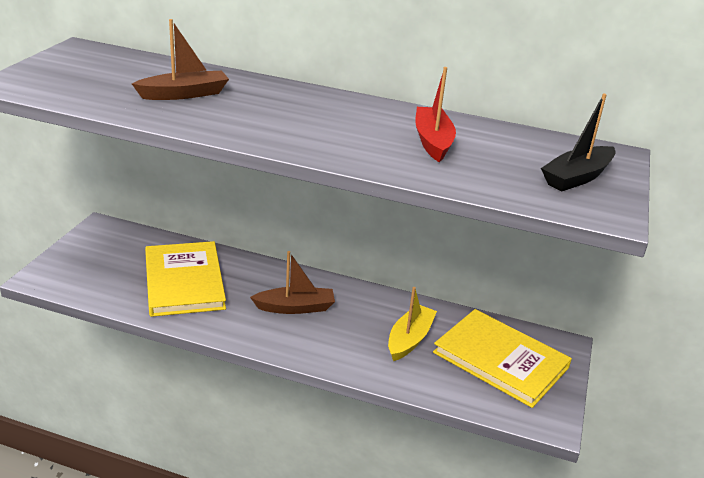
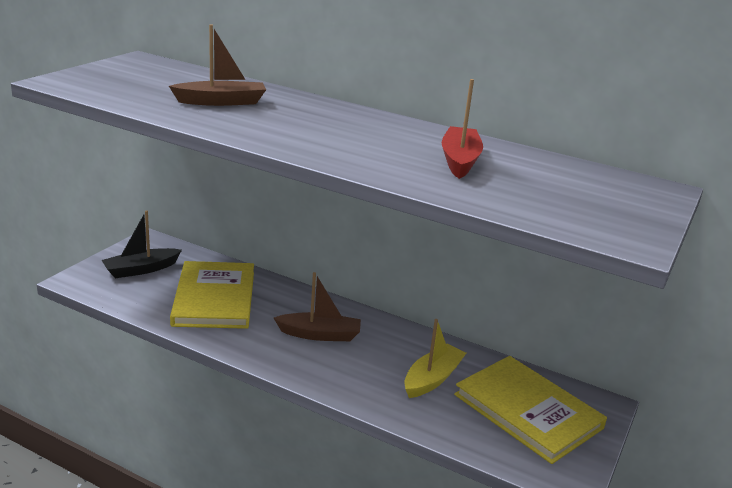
camera: 10 degrees right, 5 degrees down
black boat [541,94,616,191] -> black boat moved to [102,210,182,278]

